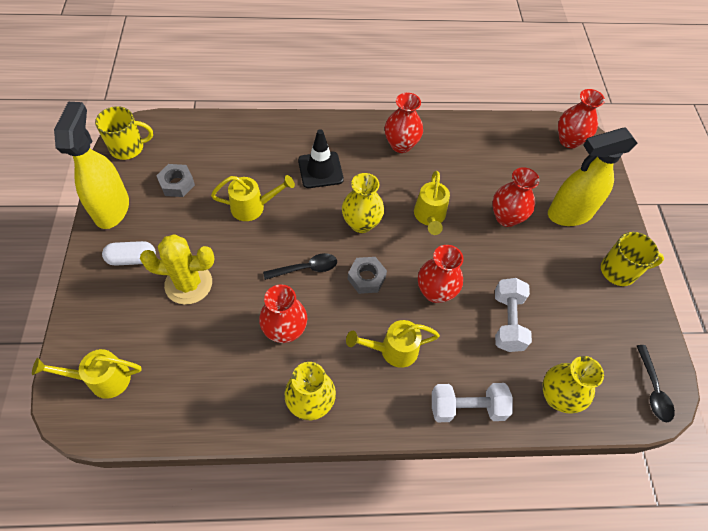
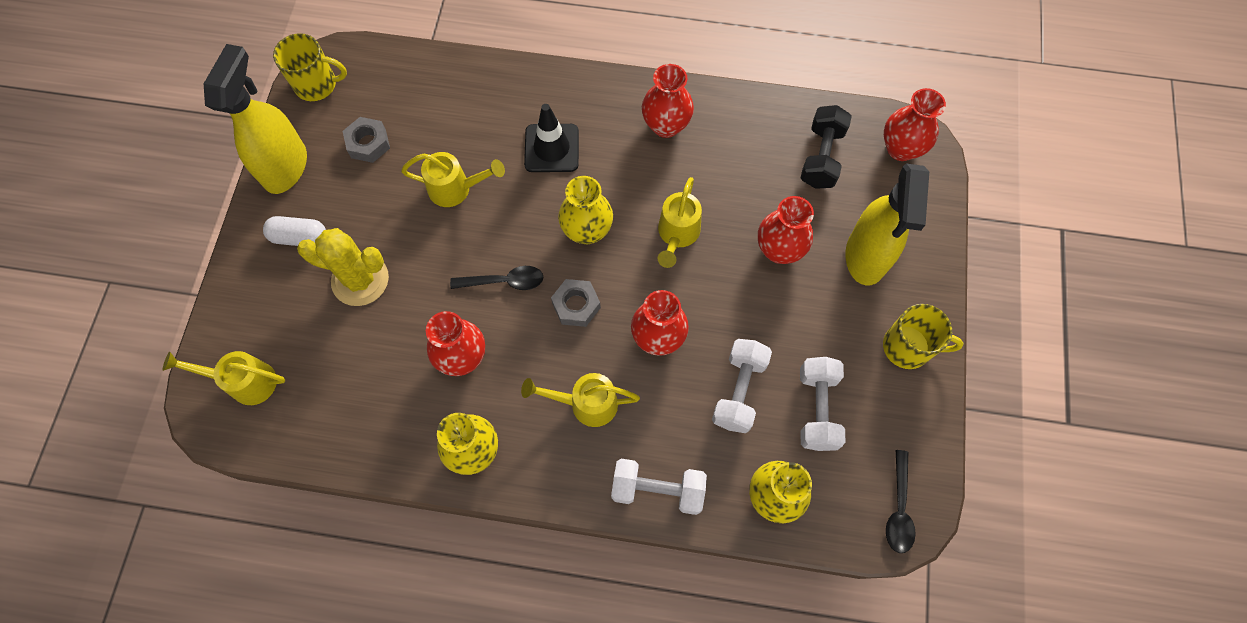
camera: 15 degrees right, 10 degrees up
yellow spray bottle [548,127,638,226] -> yellow spray bottle turned 75 degrees counterclockwise [845,163,929,285]
none -> white dumbbell [800,357,845,451]
none -> black dumbbell [801,105,852,189]

